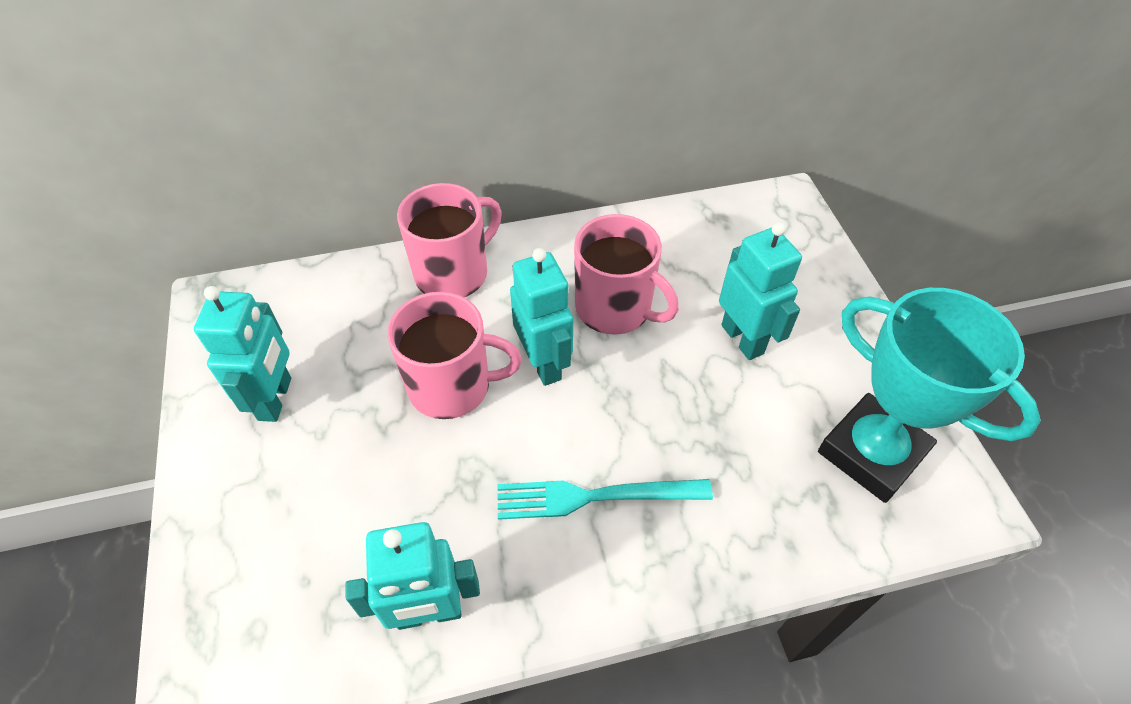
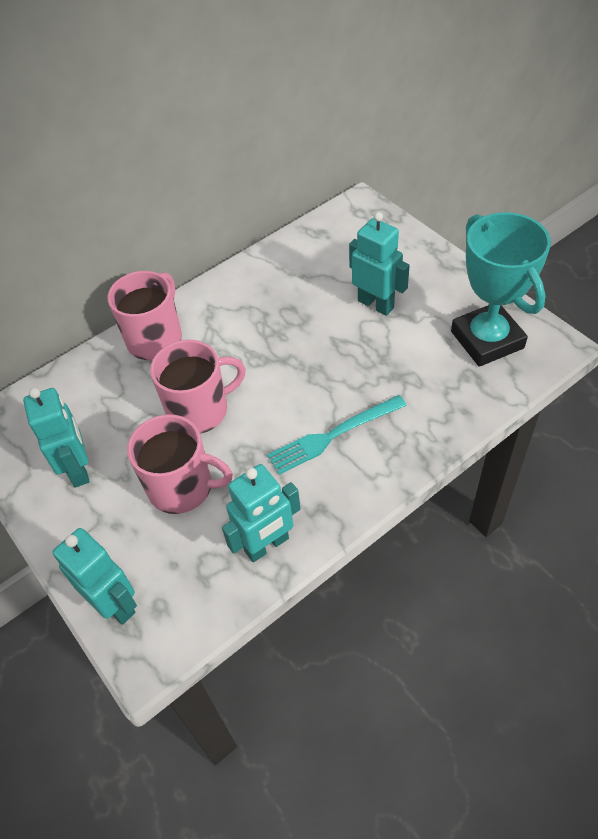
camera: 20 degrees left, 0 degrees up
turquoise robot [510,248,573,386] -> turquoise robot moved to [53,528,137,625]
pink mug [574,214,679,335] -> pink mug moved to [127,414,233,514]
turquoise trophy [818,288,1041,503] -> turquoise trophy turned 45 degrees clockwise [451,212,551,367]

